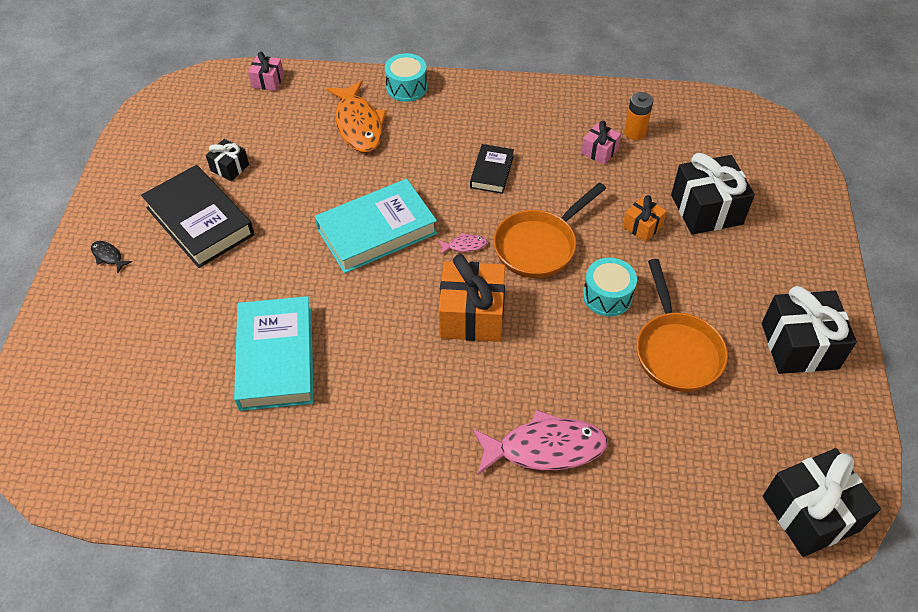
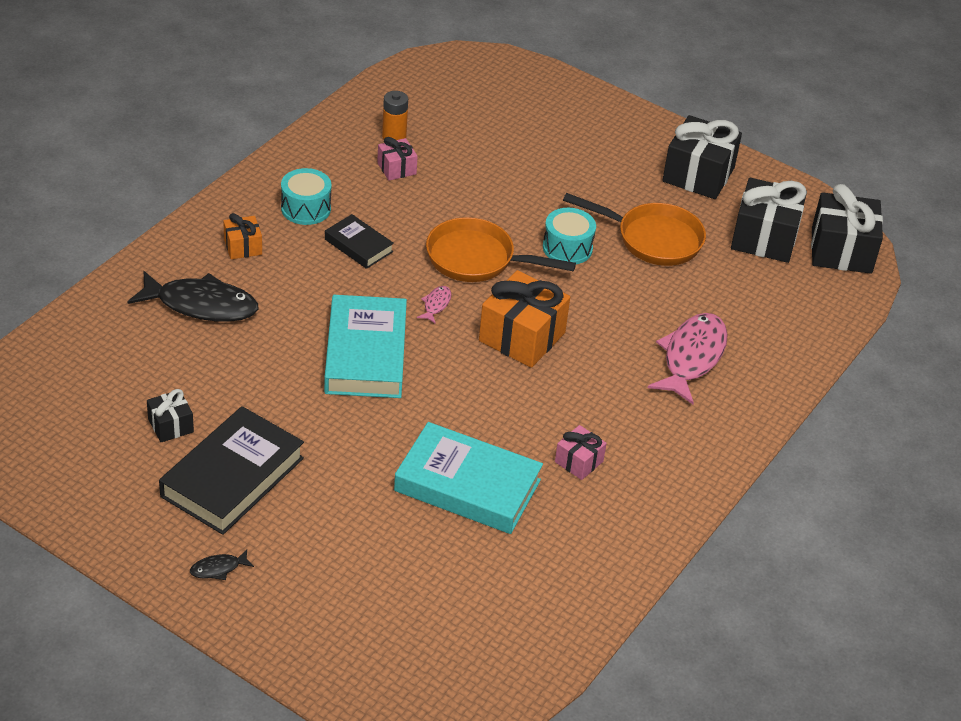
camera: 65 degrees left, 10 degrees down
black book [141,165,255,268] -> black book turned 45 degrees counterclockwise [159,406,304,535]
pink gift [248,52,284,91] -> pink gift moved to [555,425,607,480]
orange fish [326,80,387,152] -> black fish [128,271,258,322]
turquoise drum [385,53,427,102] -> turquoise drum moved to [281,168,331,225]
orange pan [494,182,606,278] -> orange pan turned 120 degrees clockwise [426,217,576,282]
orange gift [622,195,667,242] -> orange gift moved to [223,213,262,259]
black gift [671,153,755,235] -> black gift moved to [731,178,807,263]

